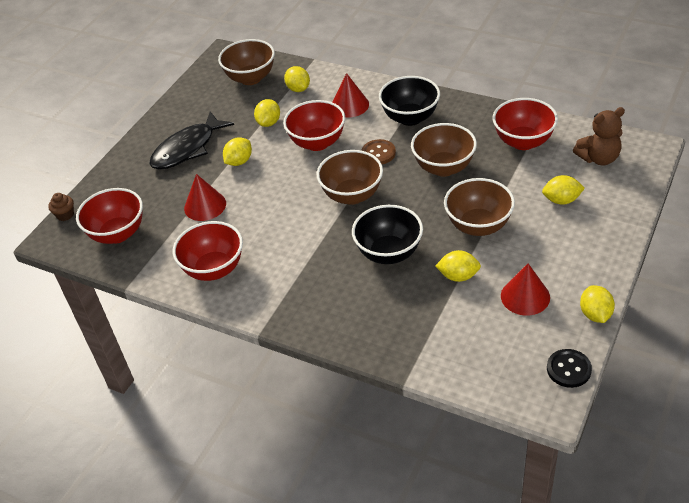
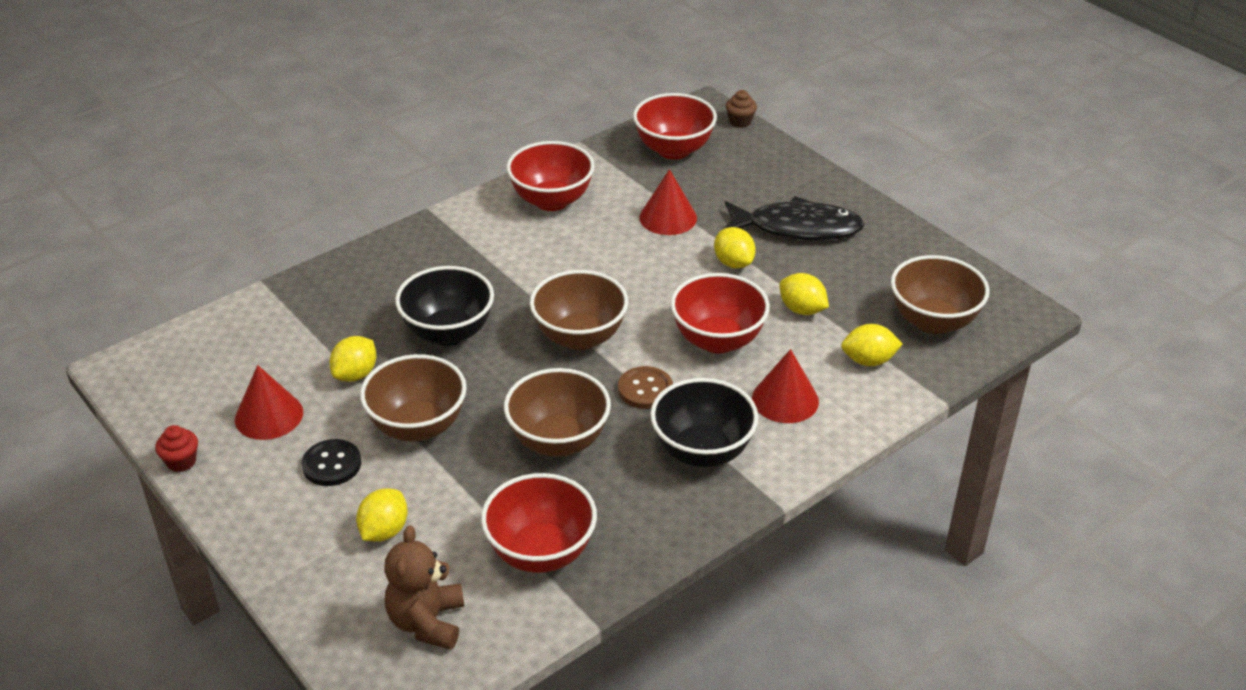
camera: 110 degrees right, 5 degrees down
black fish [150,111,234,170] -> black fish turned 120 degrees clockwise [725,196,865,240]
black button [547,349,592,388] -> black button moved to [302,439,361,486]
yellow lemon [580,285,615,323] -> red cupcake [155,425,198,472]

